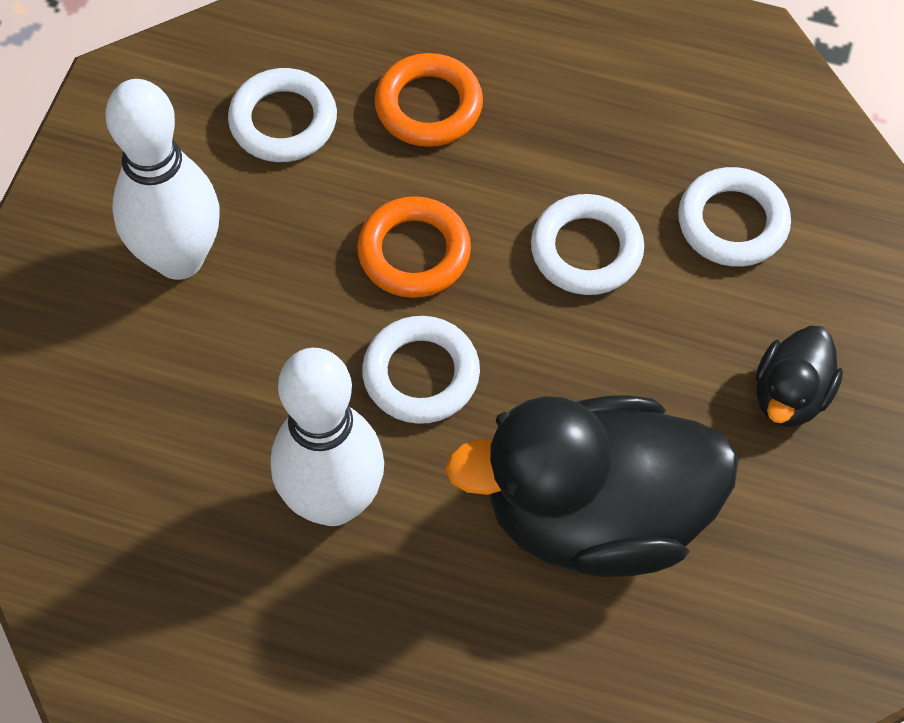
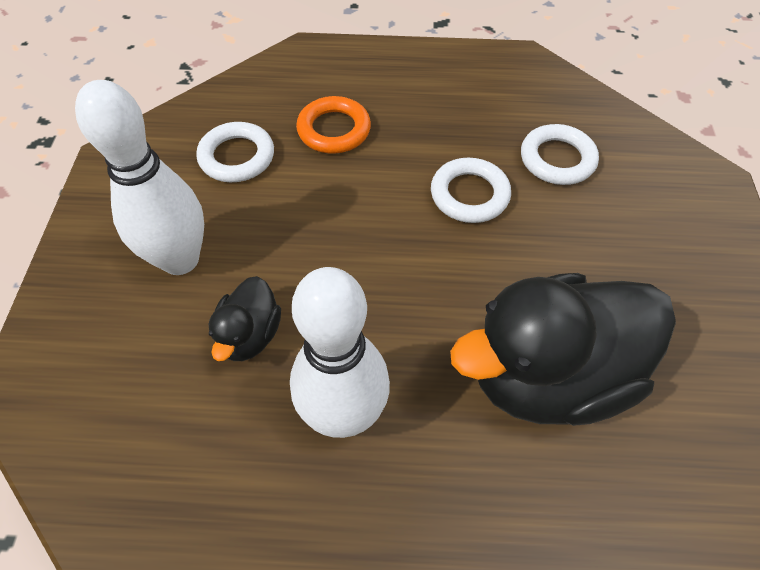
camera: 15 degrees left, 5 degrees down
orange ring [357,196,471,298] -> none
white ring [362,316,480,424] -> none
black duck [756,326,843,427] -> black duck moved to [209,276,281,361]

